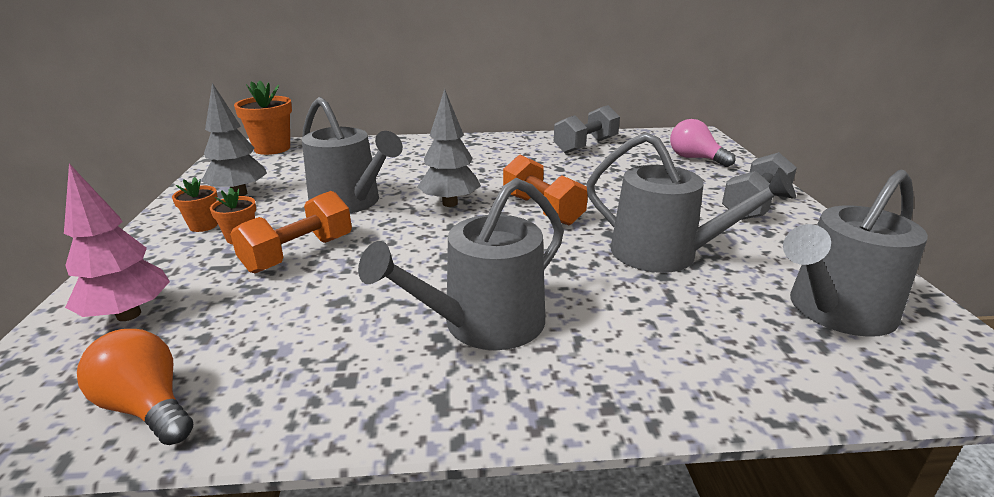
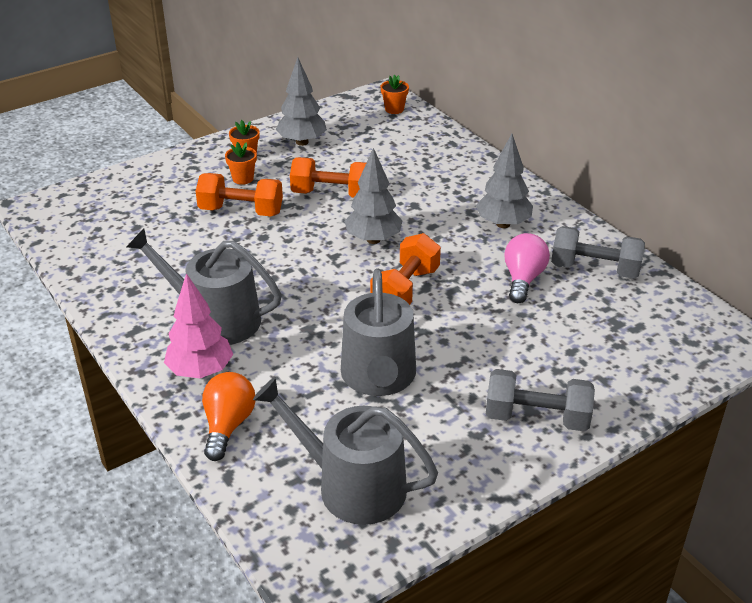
camera: 60 degrees right, 10 degrees up
pink tree [64,164,170,321] -> pink tree moved to [164,273,233,378]
orange light bulb [77,329,193,445] -> orange light bulb moved to [202,372,256,461]
orange flower pot [234,80,292,155] -> orange flower pot [381,75,409,114], size x0.56
grey watering can [302,97,403,213] -> orange dumbbell [290,157,366,198]
pink light bulb [670,119,736,167] -> pink light bulb moved to [504,233,550,303]
none -> grey tree [476,134,533,228]

